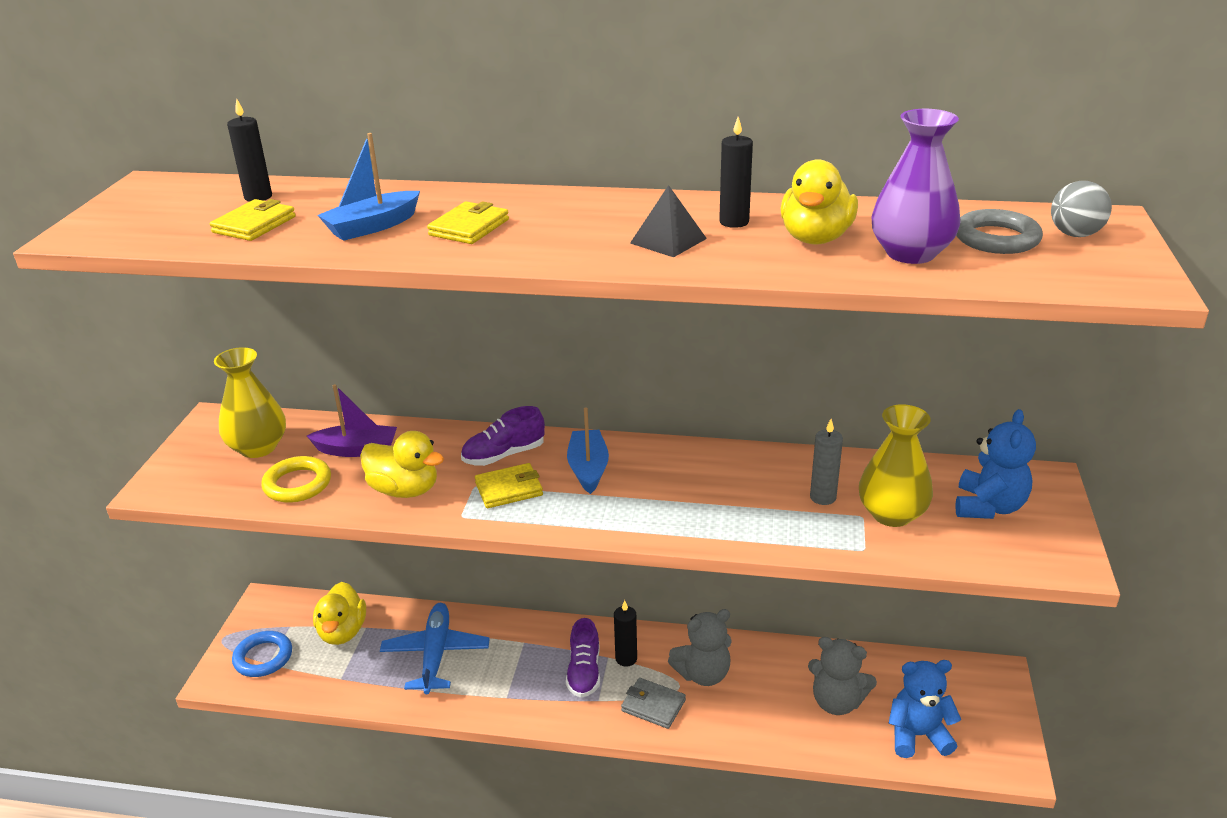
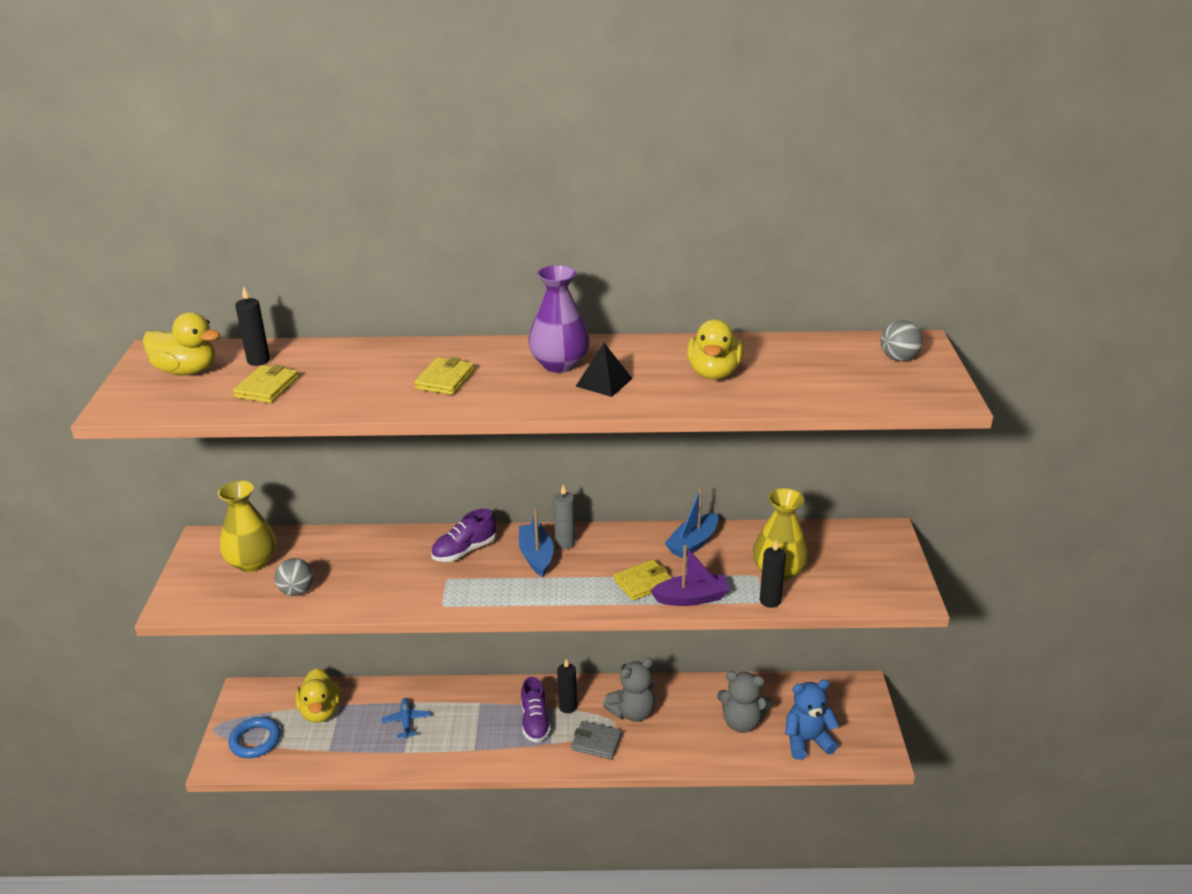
camera: 10 degrees left, 0 degrees up
yellow ring [261,456,331,503] -> grey ball [275,558,313,596]
purple boat [307,384,397,457] -> purple boat moved to [650,545,730,606]
blue boat [318,133,420,241] -> blue boat moved to [665,487,718,559]
yellow duck [360,431,444,498] -> yellow duck moved to [143,312,220,375]
blue plane [380,603,490,694] -> blue plane [382,698,431,739], size x0.53
yellow wallet [475,463,543,508] -> yellow wallet moved to [614,559,671,601]
black candle [719,117,753,228] -> black candle moved to [760,540,786,608]
grey candle [810,419,843,505] -> grey candle moved to [553,485,575,549]
purple vase [871,109,960,264] -> purple vase moved to [528,265,590,373]
blue teddy bear [955,409,1036,519] -> none
grey ring [956,209,1043,254] -> none

